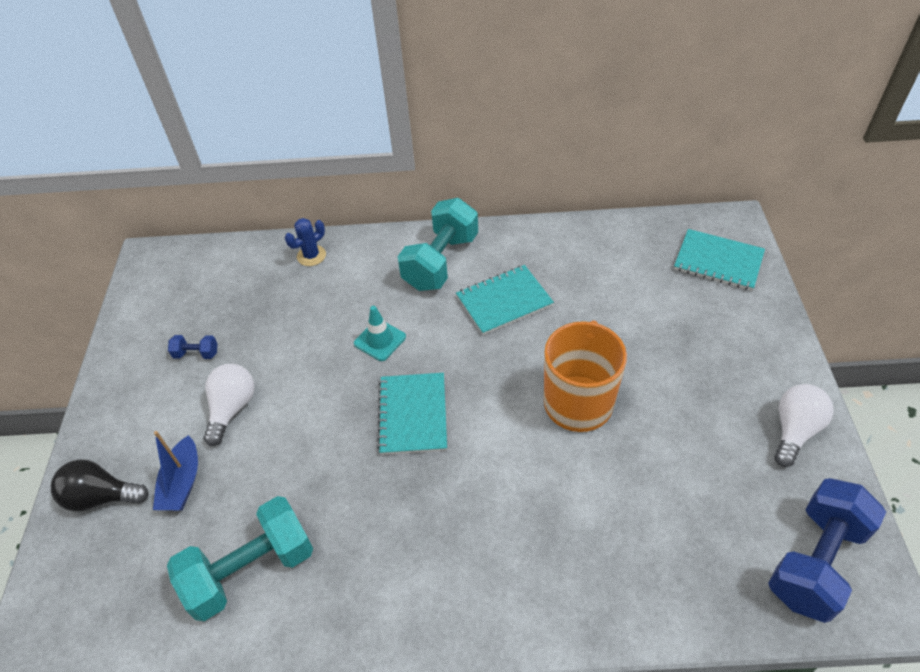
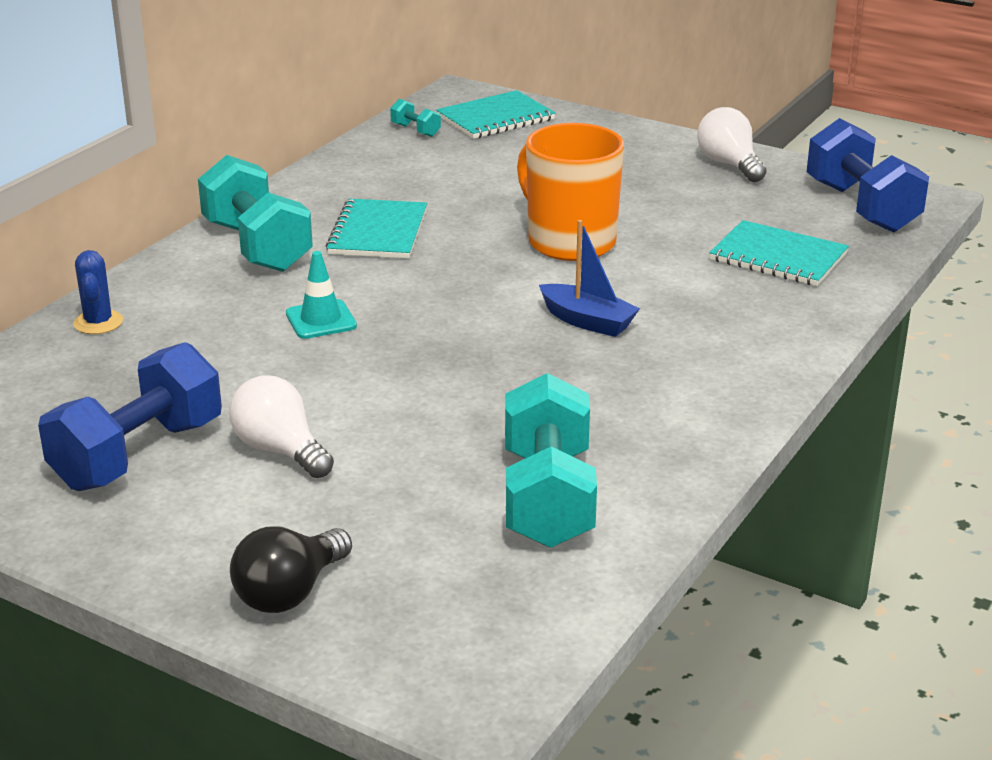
camera: 60 degrees left, 20 degrees down
blue boat [153,431,198,510] -> blue boat moved to [539,220,640,337]
blue dumbbell [168,335,218,359] -> blue dumbbell [38,342,222,491], size x2.36
turquoise notebook [377,373,447,455] -> turquoise notebook moved to [709,220,849,286]
none -> turquoise dumbbell [390,99,441,137]

